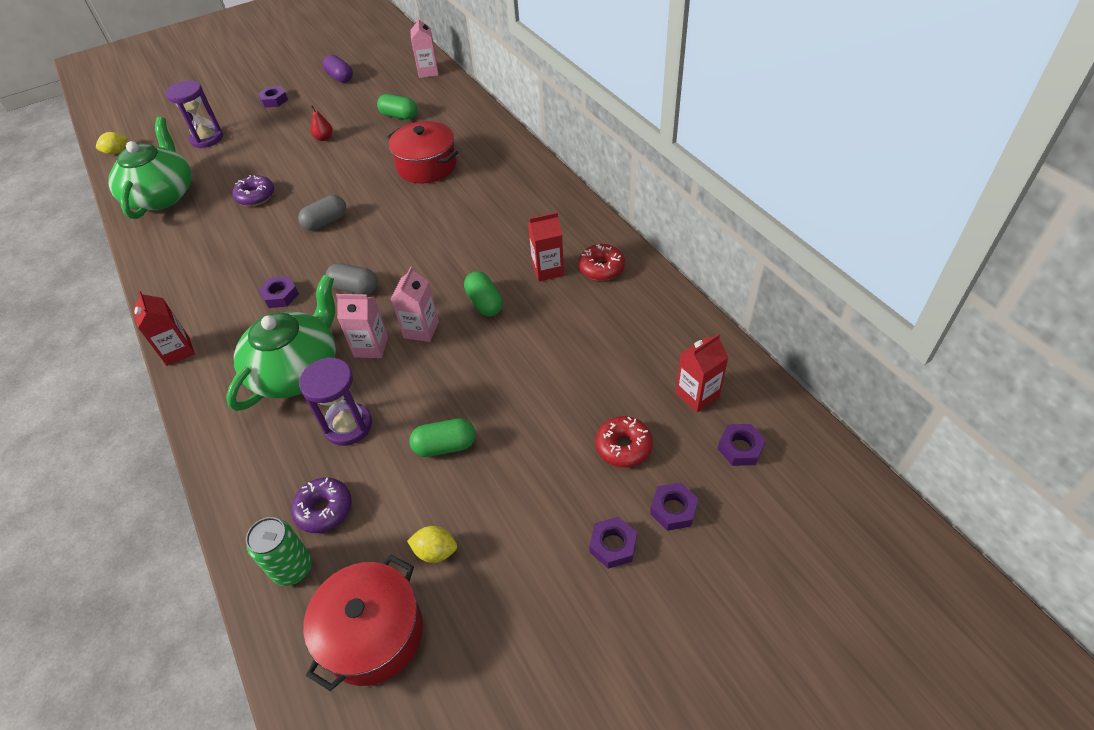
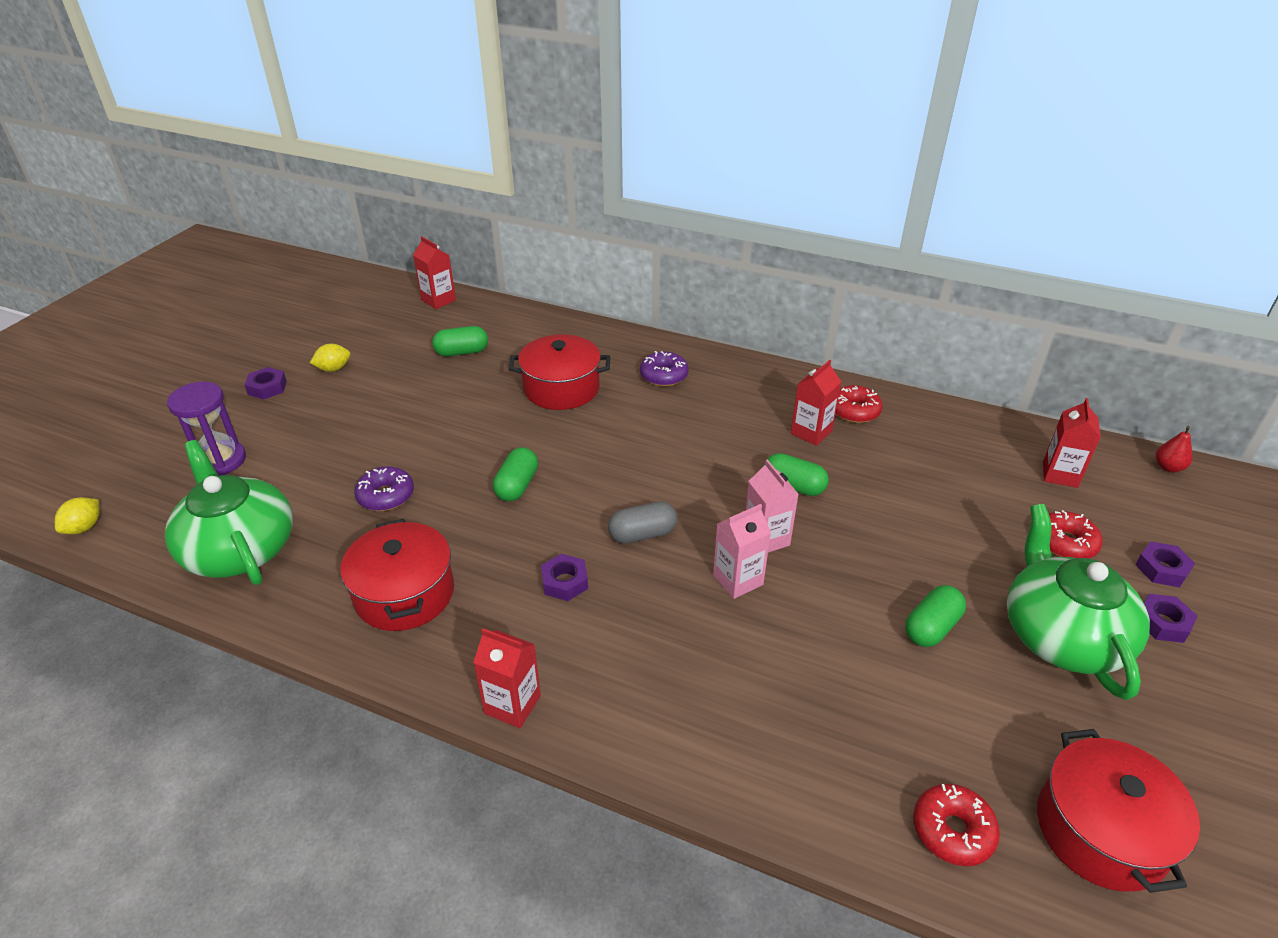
camera: 40 degrees left, 10 degrees down
green teapot [226,275,336,411] -> green teapot moved to [1007,504,1150,700]
green can [246,517,312,586] -> red donut [913,784,1000,866]
purple donut [291,477,352,533] -> purple donut moved to [640,351,689,387]
grey capsule [298,195,346,231] -> green capsule [493,447,538,501]
purple hourglass [299,357,372,446] -> none
red pear [311,106,333,141] -> red pear moved to [1156,426,1192,473]
purple capsule [322,55,353,83] -> none
yellow lemon [407,526,457,563] -> yellow lemon moved to [310,344,350,372]
pink carton [410,16,439,78] -> red carton [413,236,456,309]
purple nut [718,424,766,466] -> none
none -> red pot [340,519,454,631]

